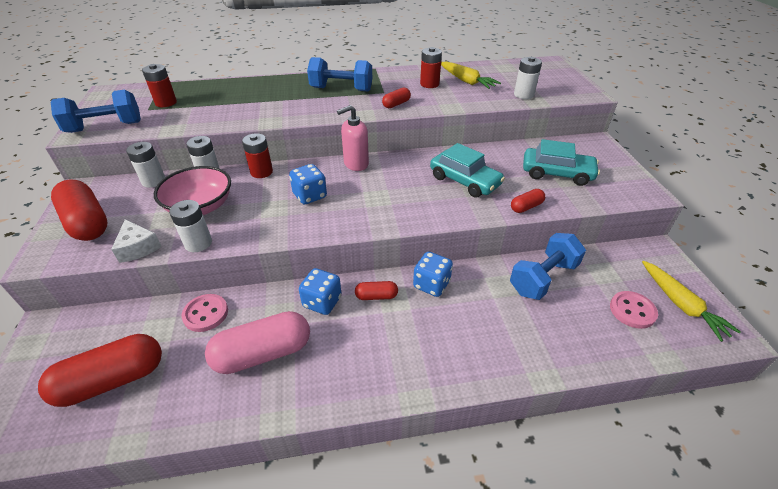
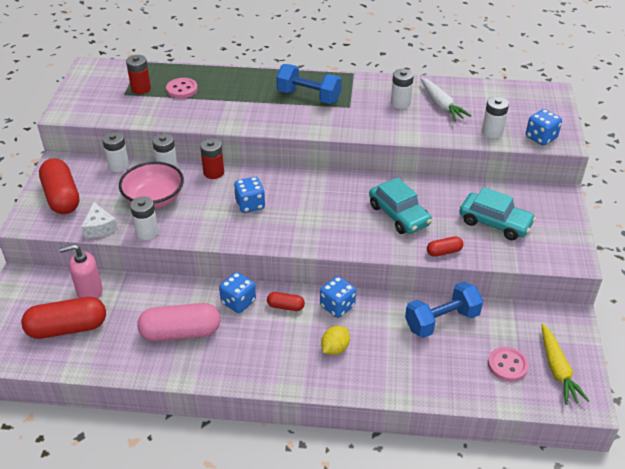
camera: 15 degrees right, 0 degrees up
blue dumbbell [51,90,141,133] -> none
pink button [182,294,228,332] -> pink button moved to [166,78,198,99]
pink soap dispenser [337,105,369,171] -> pink soap dispenser moved to [60,244,103,299]
red capsule [382,88,411,108] -> none
red battery [420,47,442,88] -> white battery [391,69,414,109]
yellow carrot [441,61,501,89] -> white carrot [420,77,471,121]
none -> yellow lemon [321,326,350,355]
none -> blue dice [526,109,562,146]

